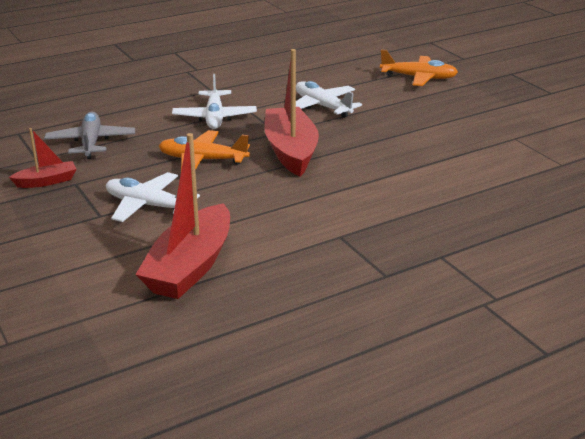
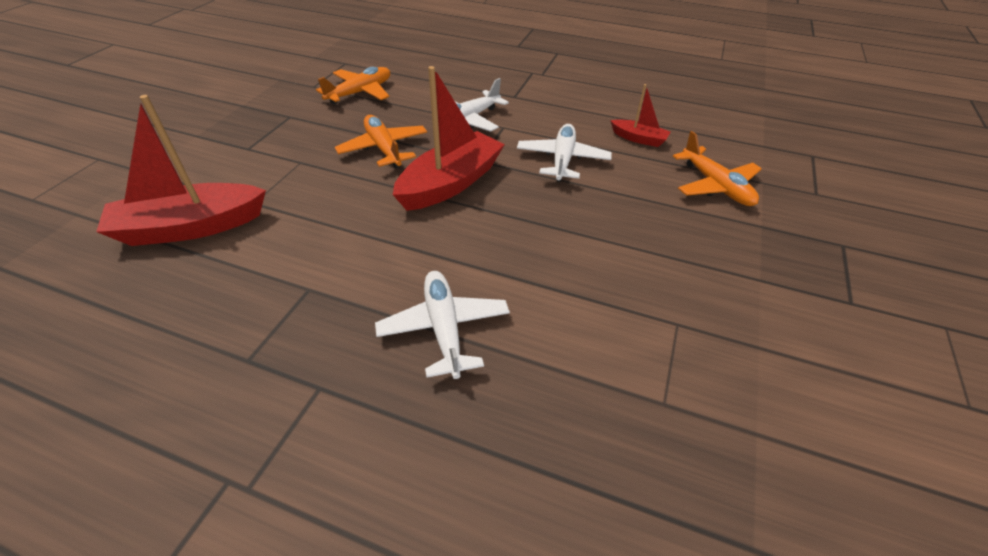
camera: 50 degrees right, 15 degrees up
red boat [9,128,76,188] -> red boat moved to [610,84,670,147]
grey plane [44,111,135,159] -> orange plane [316,67,390,104]
white plane [106,172,200,222] -> white plane moved to [375,271,510,379]

